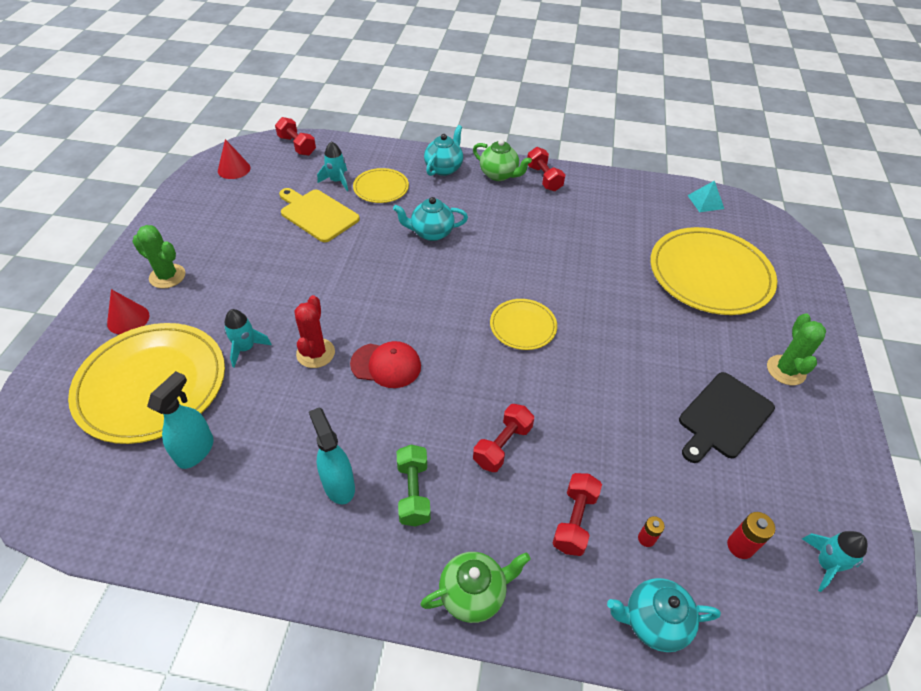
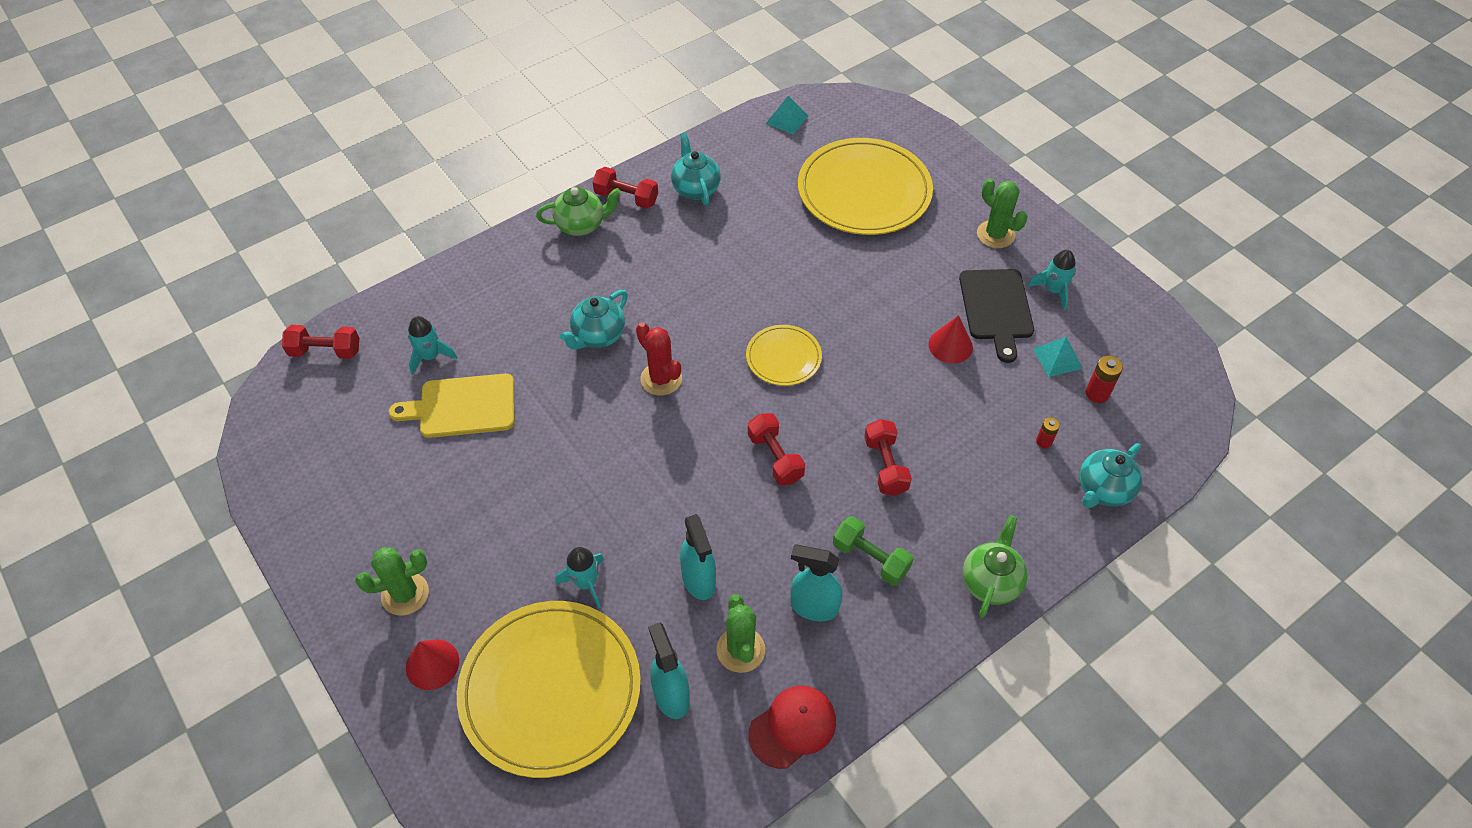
camera: 45 degrees left, 5 degrees up
red cone [218,139,251,179] -> red cone moved to [928,315,973,363]
red cactus [295,295,335,368] -> red cactus moved to [636,322,682,396]
red cap [350,341,421,388] -> red cap moved to [748,686,836,769]
yellow plate [353,168,409,203] -> none
turquoise teapot [424,125,463,176] -> turquoise teapot moved to [671,132,721,205]
red dumbbell [553,473,602,556] -> red dumbbell moved to [748,413,805,485]
turquoise rocket [802,531,868,592] -> turquoise rocket moved to [1028,250,1076,310]
none -> turquoise spray bottle [680,514,716,600]
none -> green cactus [716,594,765,673]
none -> turquoise pyramid [1033,337,1083,377]

